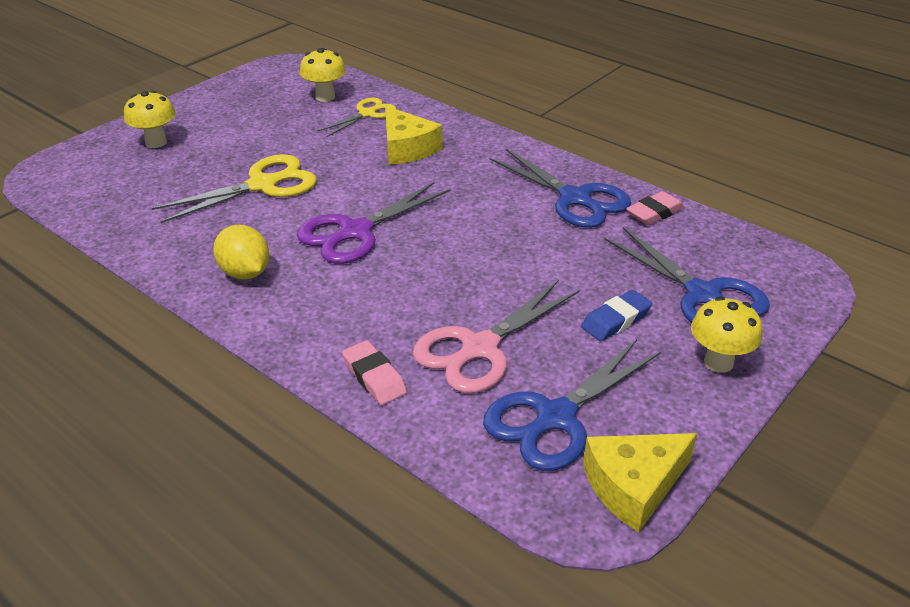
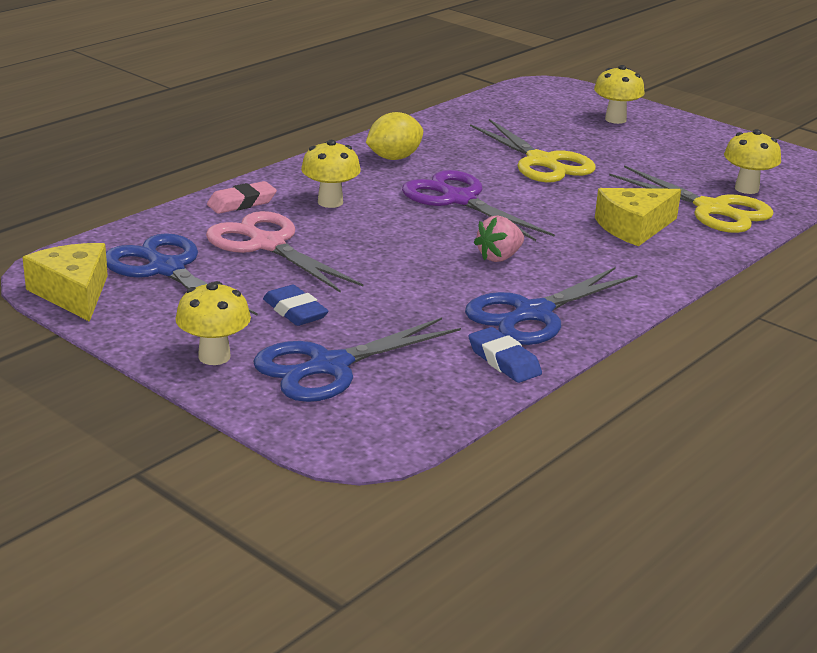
camera: 90 degrees right, 10 degrees down
yellow scissors [317,98,397,137] -> yellow scissors [609,165,774,233], size x1.61
pink eraser [626,191,685,225] -> blue eraser [469,327,542,383]
none -> yellow mushroom [301,140,361,208]
none -> pink strawberry [474,216,524,262]

